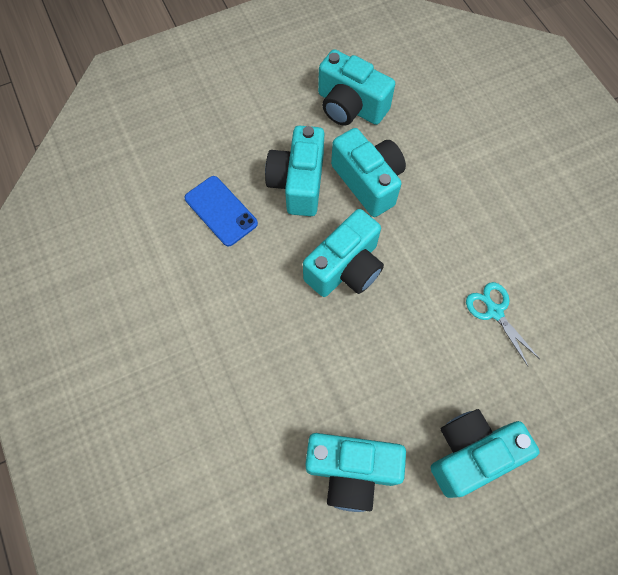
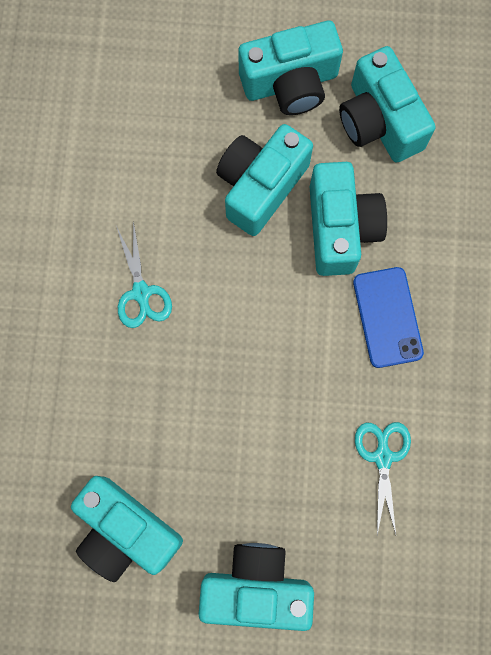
camera: 30 degrees right, 10 degrees up
blue phone [185,176,258,246] -> blue phone moved to [353,267,424,368]
turquoise camera [303,209,384,297] -> turquoise camera moved to [238,21,343,115]
none -> turquoise scissors [116,221,172,328]

